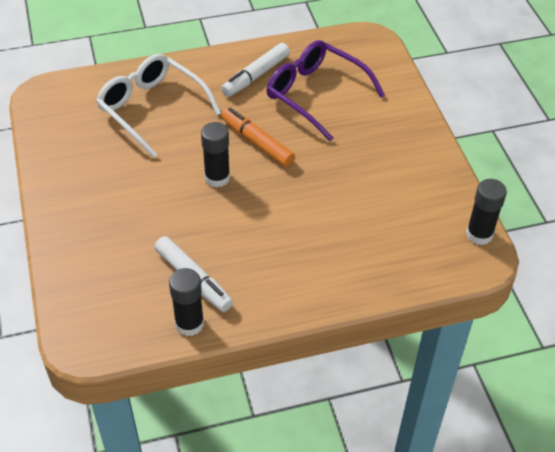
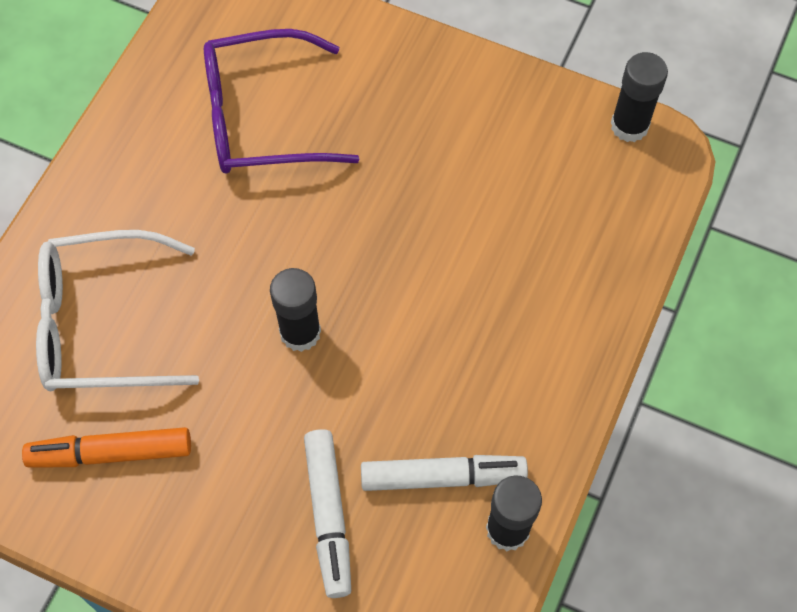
camera: 50 degrees left, 15 degrees up
white marker [221,43,290,97] -> white marker moved to [304,429,351,598]
orange marker [221,108,295,167] -> orange marker moved to [22,427,191,468]

